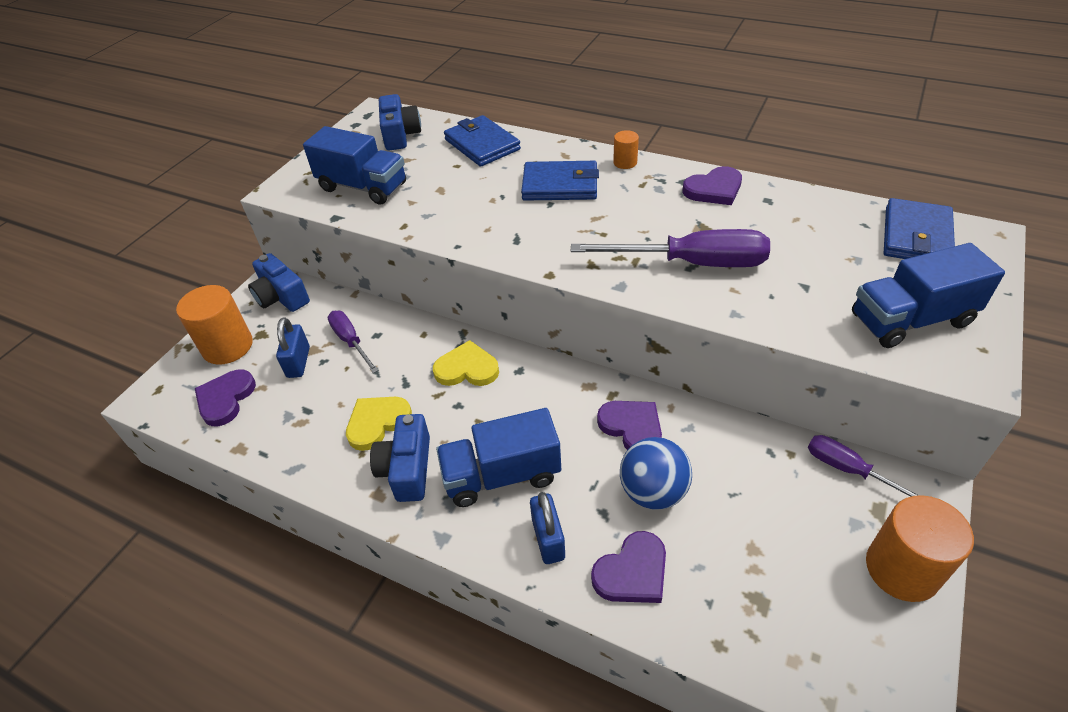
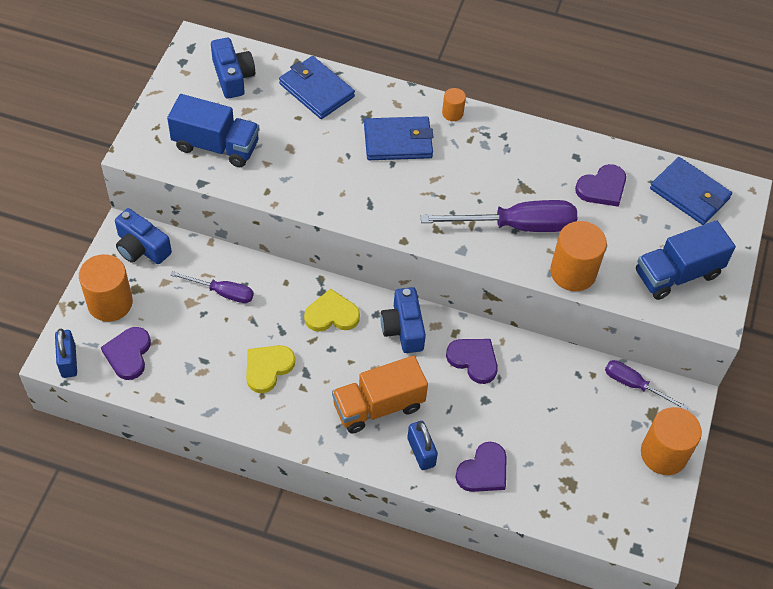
camera: 15 degrees left, 10 degrees up
blue padlock [276,317,310,378] -> blue padlock moved to [55,329,77,378]
purple screwdriver [327,311,379,373] -> purple screwdriver turned 150 degrees clockwise [170,271,254,303]
blue camera [370,414,430,502] -> blue camera moved to [381,287,426,353]
blue truck [436,408,561,507] -> orange truck [332,356,428,433]
blue ball [620,437,692,510] -> none
purple heart [683,166,742,205] -> purple heart moved to [575,164,626,207]
blue wallet [884,198,955,259] -> blue wallet turned 60 degrees counterclockwise [650,157,732,225]
none -> orange cylinder [550,221,607,291]

